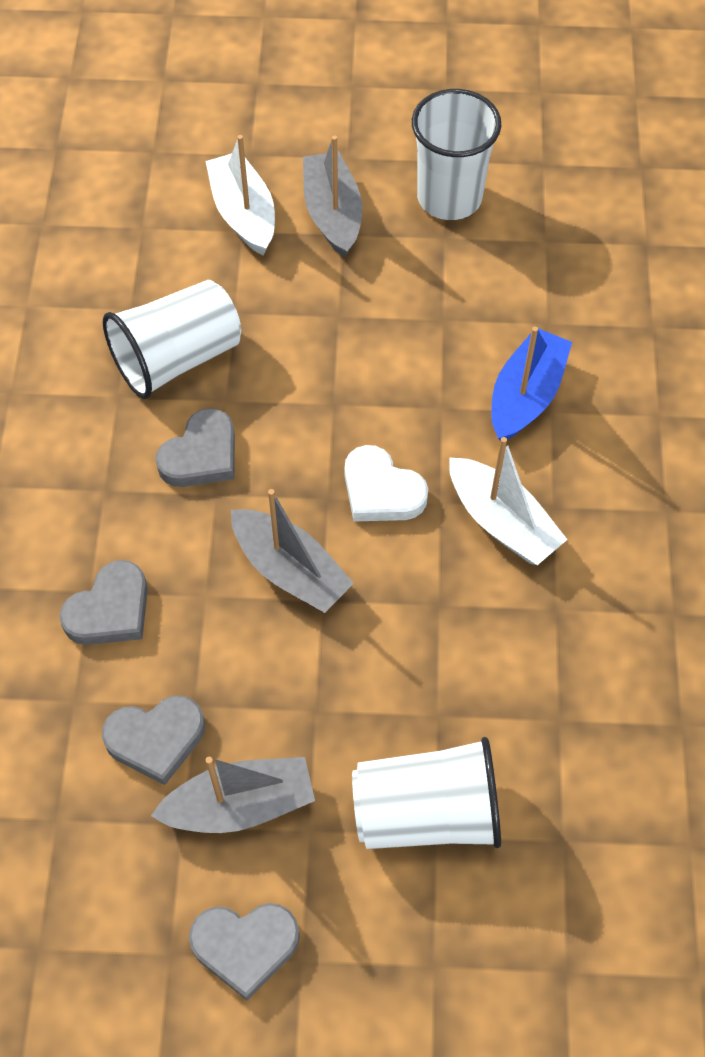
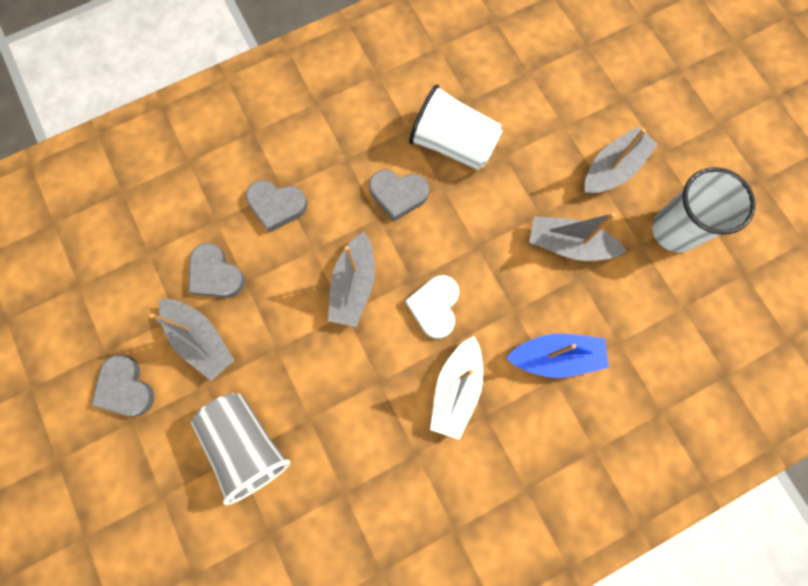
camera: 60 degrees right, 15 degrees up
white boat [206,135,275,255] -> none
white cup [352,737,501,849] -> grey cup [191,393,291,505]
none -> grey boat [529,213,627,261]

